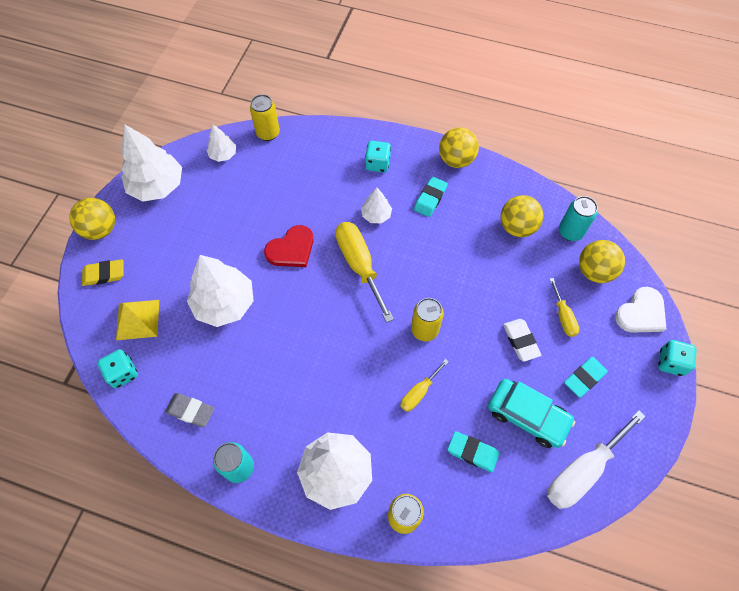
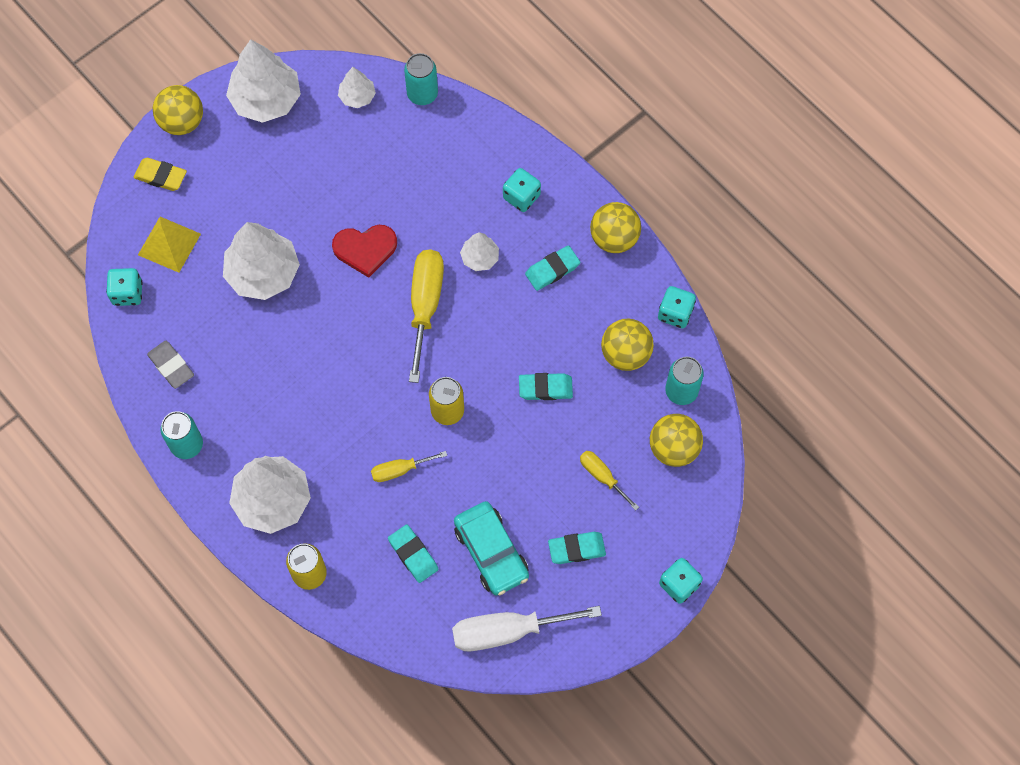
camera: 30 degrees right, 5 degrees up
yellow can [250,94,280,141] -> turquoise can [404,53,438,105]
white eraser [503,319,541,362] -> none
yellow screwdriver [549,278,579,337] -> yellow screwdriver turned 120 degrees clockwise [580,451,639,511]
white heart [615,287,667,333] -> none
none -> turquoise eraser [519,373,573,400]
none -> turquoise dice [658,286,696,328]

